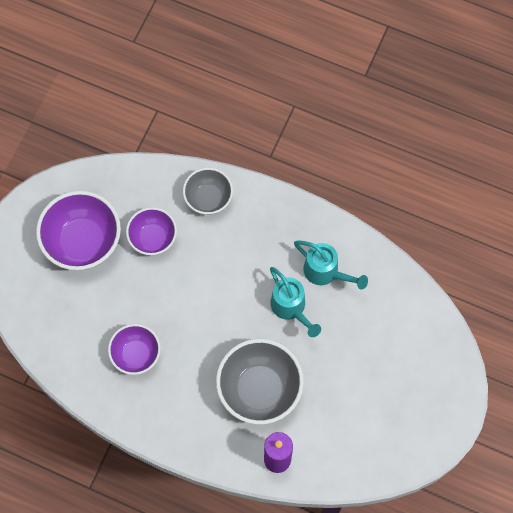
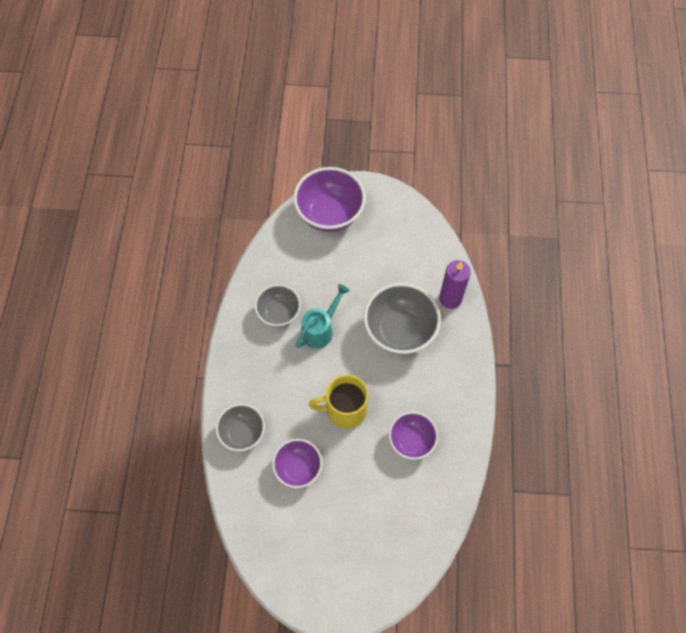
camera: 110 degrees left, 5 degrees down
purple bowl [36,191,121,270] -> purple bowl moved to [293,167,366,232]
turquoise watering can [294,240,368,289] -> grey bowl [255,284,301,327]
none -> yellow mug [309,375,368,429]

